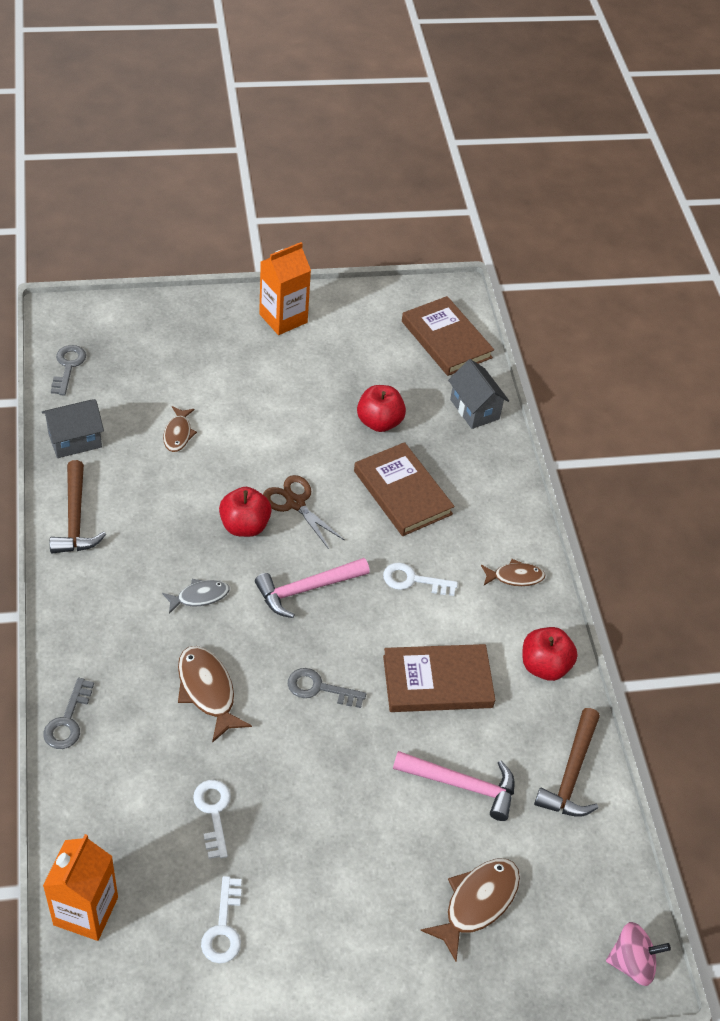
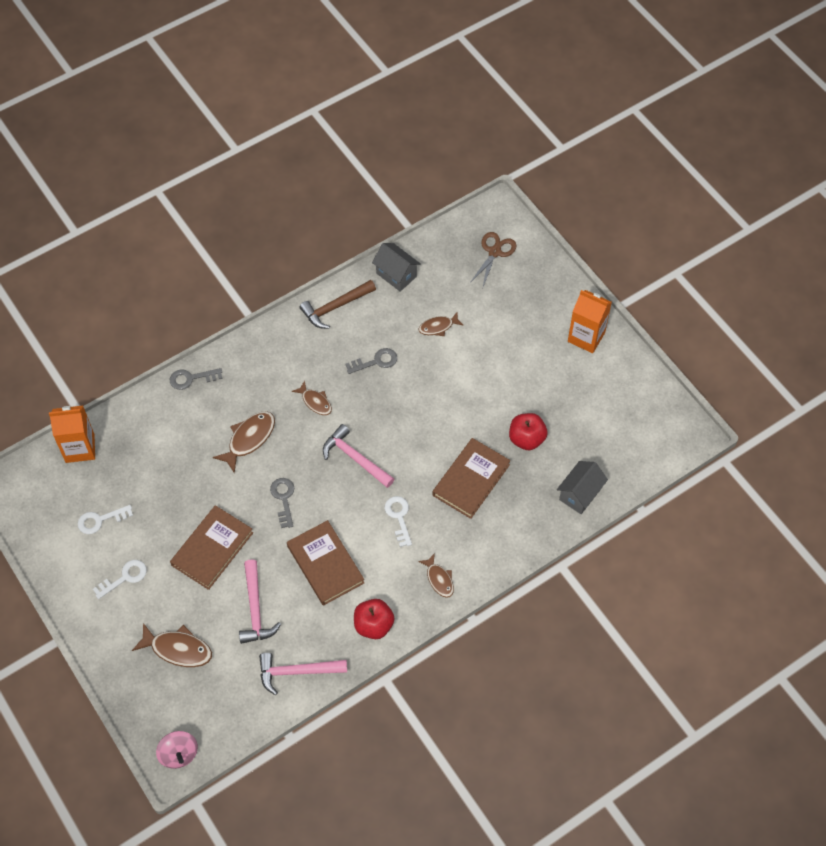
camera: 70 degrees right, 10 degrees up
grey key [51,345,86,396] -> grey key moved to [346,348,397,374]
grey fish [162,579,230,614] -> brown fish [292,380,332,415]
white key [193,780,231,859] -> white key moved to [93,560,147,599]
red apple [219,487,272,537] -> none
brown scissors [263,475,345,549] -> brown scissors moved to [469,232,516,287]
brown book [402,296,494,376] -> brown book moved to [170,505,253,590]
brown hammer [534,708,600,817] -> pink hammer [259,653,347,695]

